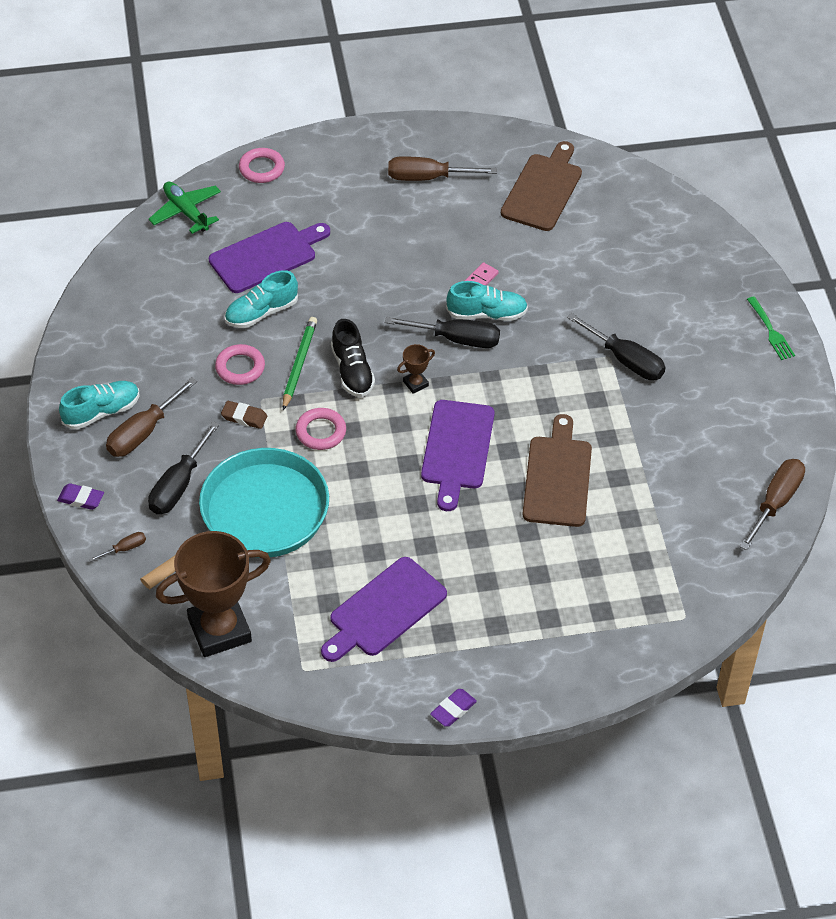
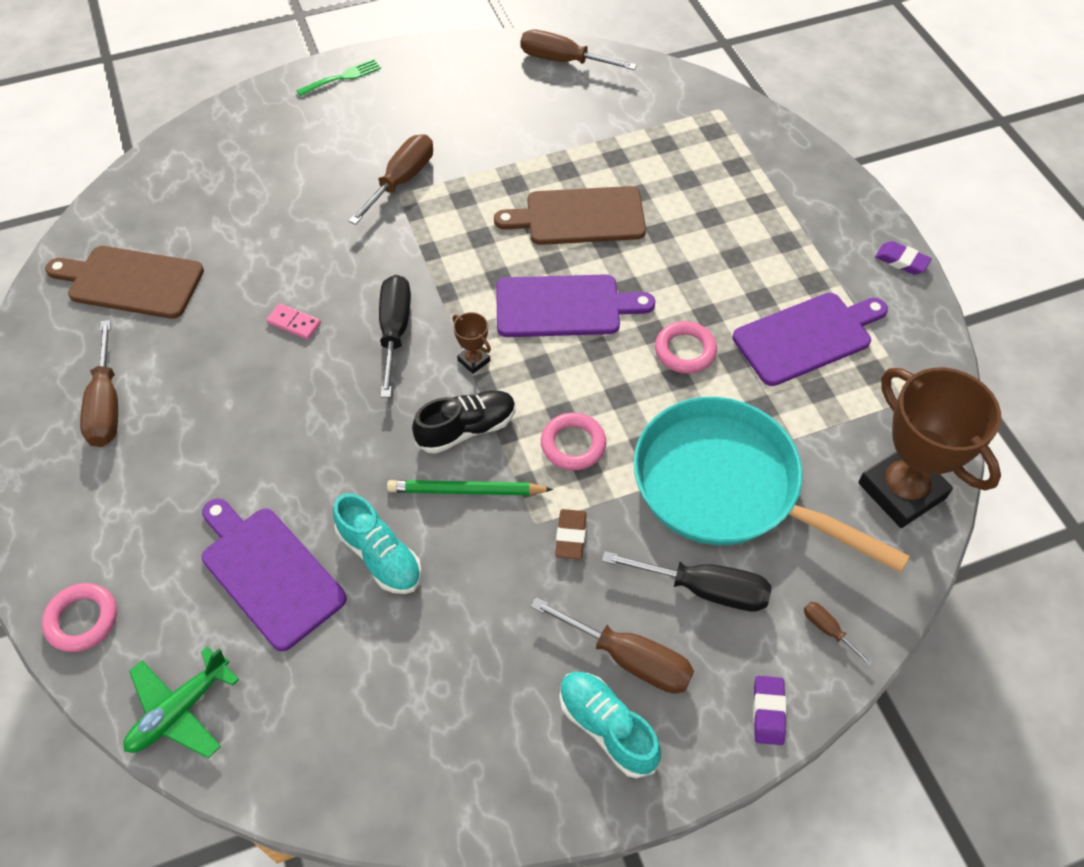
camera: 100 degrees left, 5 degrees up
pink ring [215,344,265,385] -> pink ring moved to [655,321,717,374]
purple cutting board [321,557,447,662] -> purple cutting board turned 60 degrees counterclockwise [733,293,888,386]
turquoise shoe [446,281,528,321] -> none
black screwdriver [567,313,666,380] -> brown screwdriver [349,134,433,225]

